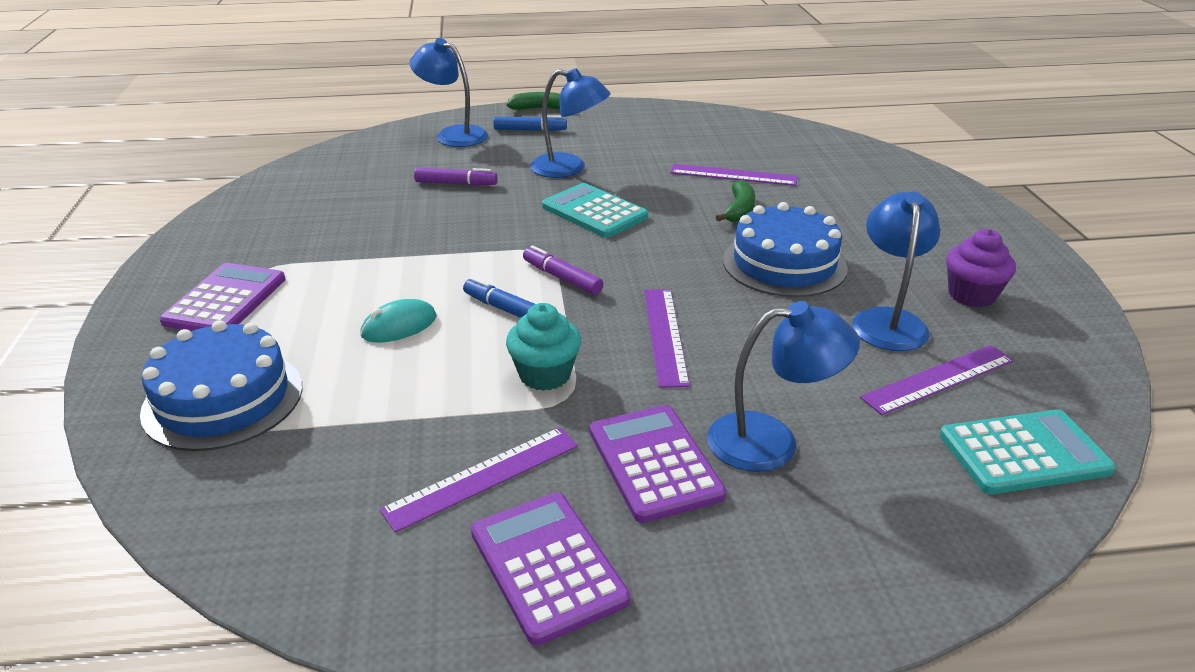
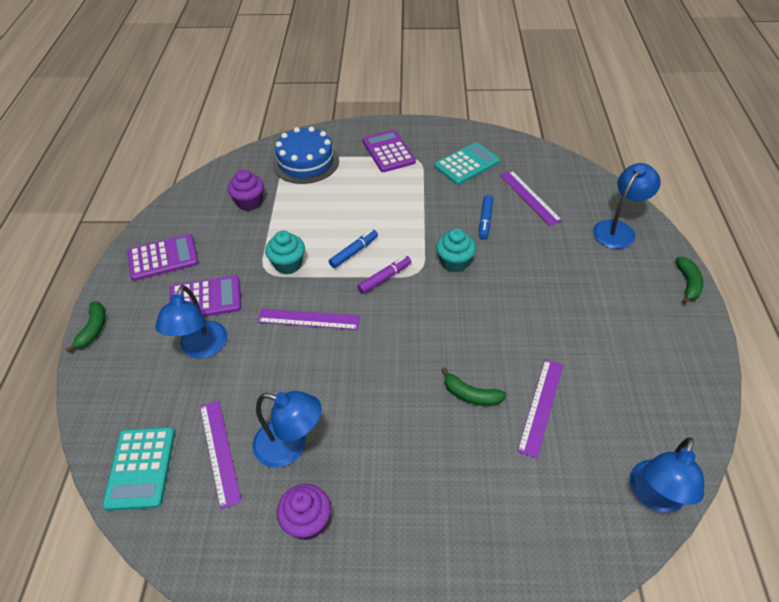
camera: 100 degrees right, 15 degrees up
purple calculator [159,263,285,331] -> purple calculator turned 135 degrees counterclockwise [362,130,416,172]
turquoise mouse [360,299,437,343] -> none
purple ruler [380,427,578,533] -> purple ruler moved to [500,170,562,226]
purple marker [414,168,497,186] -> none
blue marker [493,115,567,131] -> blue marker moved to [479,195,493,240]
blue lamp [530,68,611,178] -> blue lamp moved to [630,437,704,513]
turquoise calculator [542,183,648,238] -> turquoise calculator moved to [434,142,500,185]
blue cake [723,202,848,297] -> none
none -> green banana [66,302,105,353]
none -> purple cupcake [228,169,264,211]
none -> turquoise cupcake [436,228,476,273]

